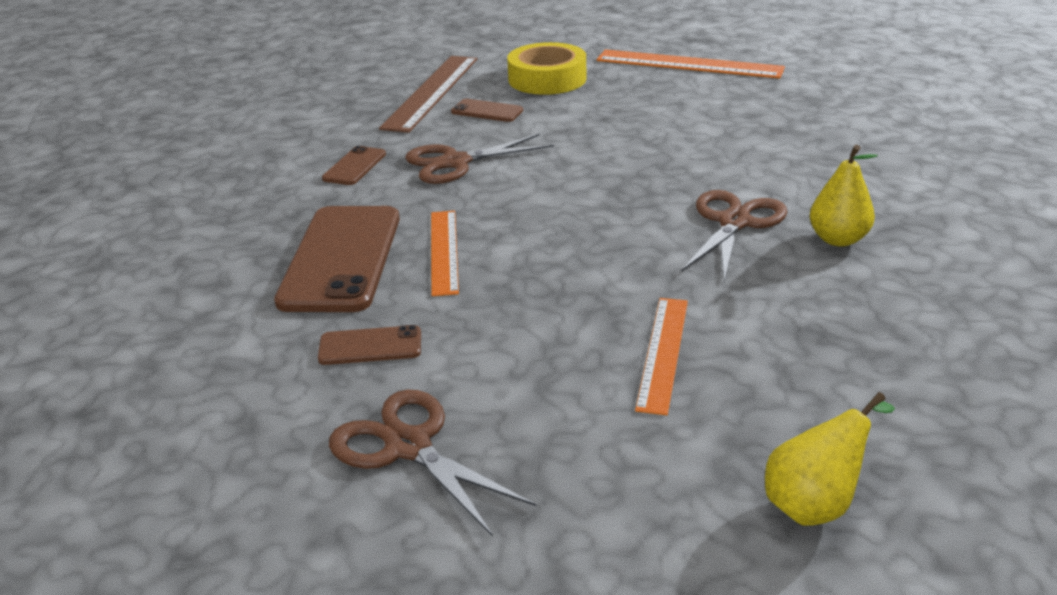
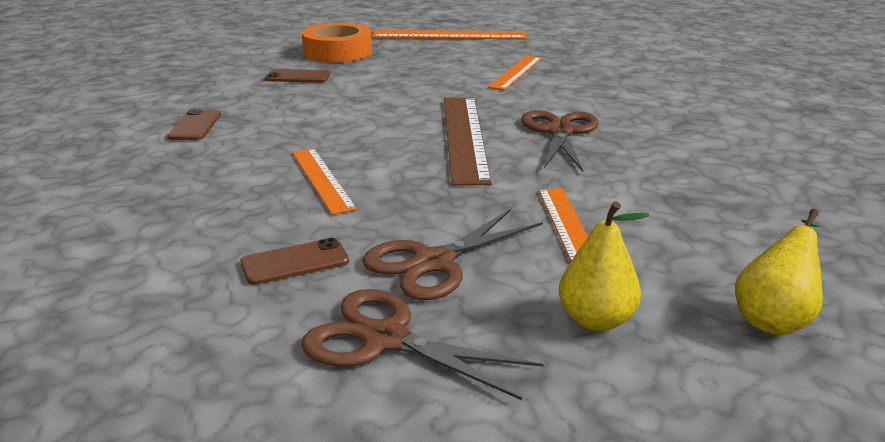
camera: 20 degrees left, 5 degrees down
brown phone [274,206,400,312] -> none
brown ruler [379,56,477,133] -> brown ruler moved to [444,97,492,186]
brown scissors [405,134,554,184] -> brown scissors moved to [362,209,543,300]
yellow tape [507,42,586,95] -> orange tape [302,22,372,63]
yellow pear [810,145,878,247] -> yellow pear moved to [559,201,649,331]
none -> orange ruler [488,56,542,90]

